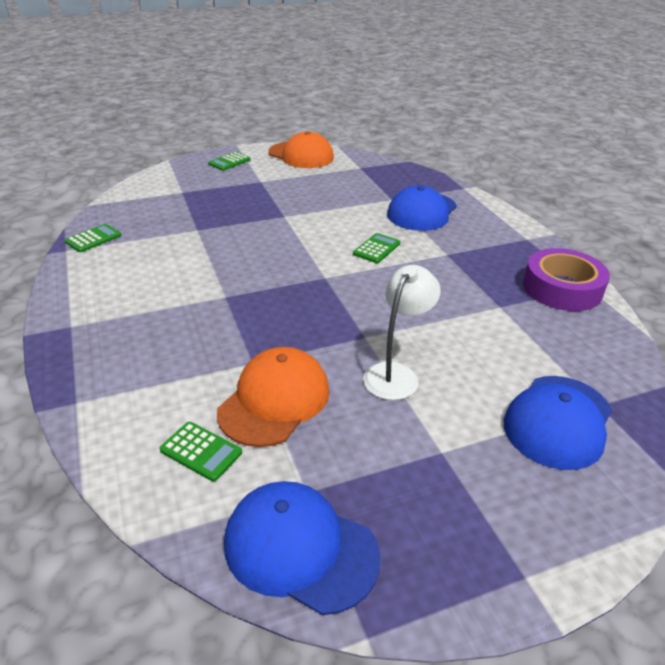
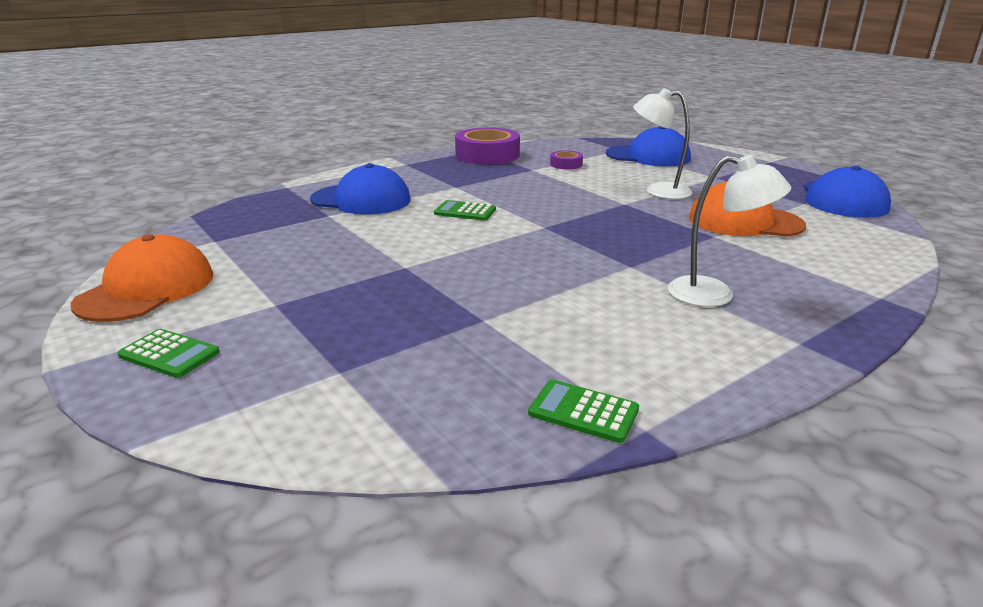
camera: 105 degrees left, 10 degrees down
green calculator [159,422,242,482] -> none
none -> purple tape [550,150,583,169]
none -> white lamp [668,155,791,307]

